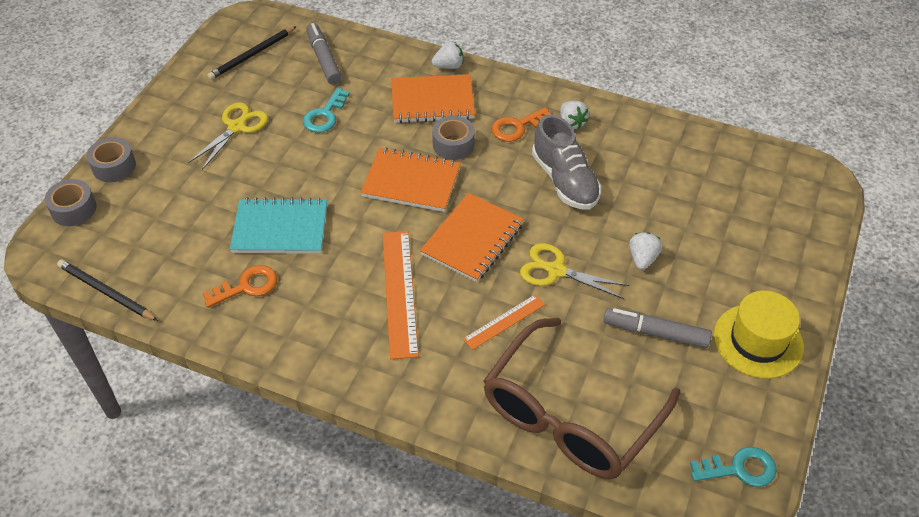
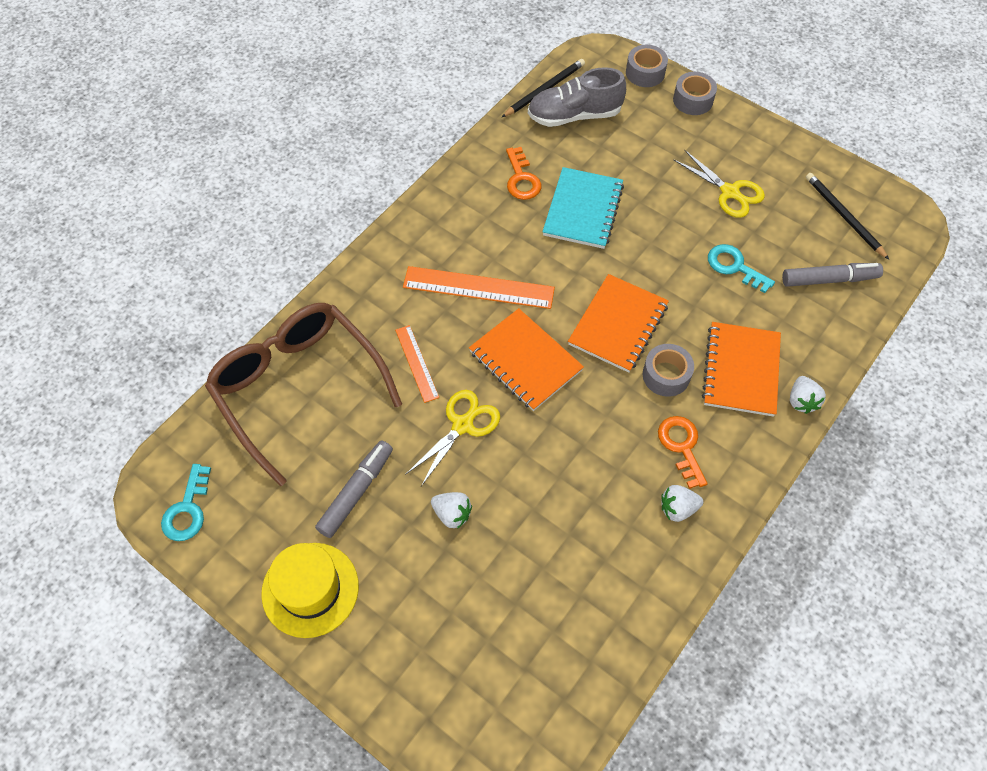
camera: 105 degrees right, 10 degrees up
grey shoe [532,115,601,209] -> grey shoe moved to [528,67,626,127]

